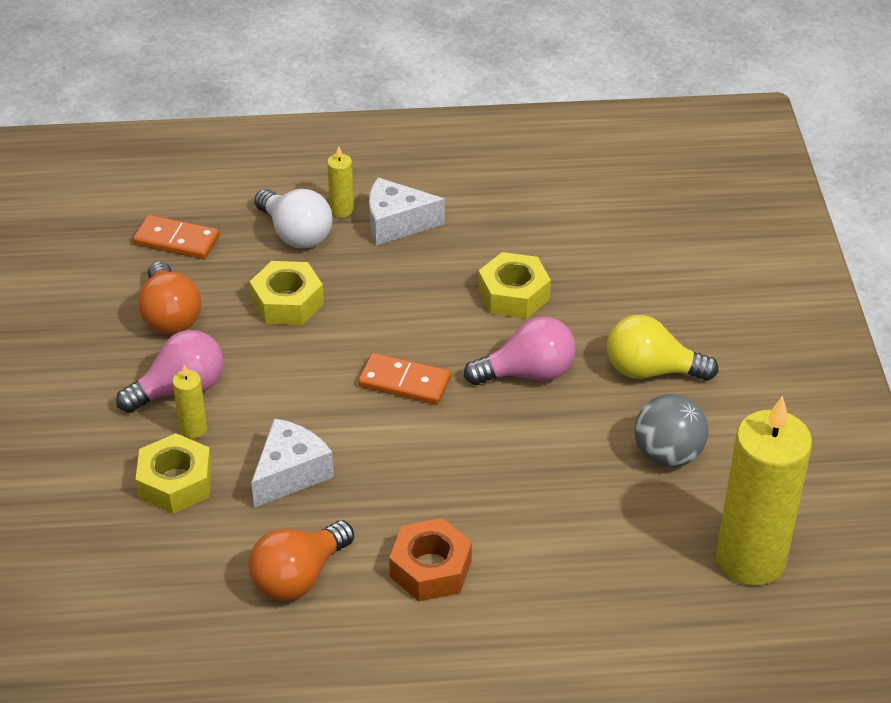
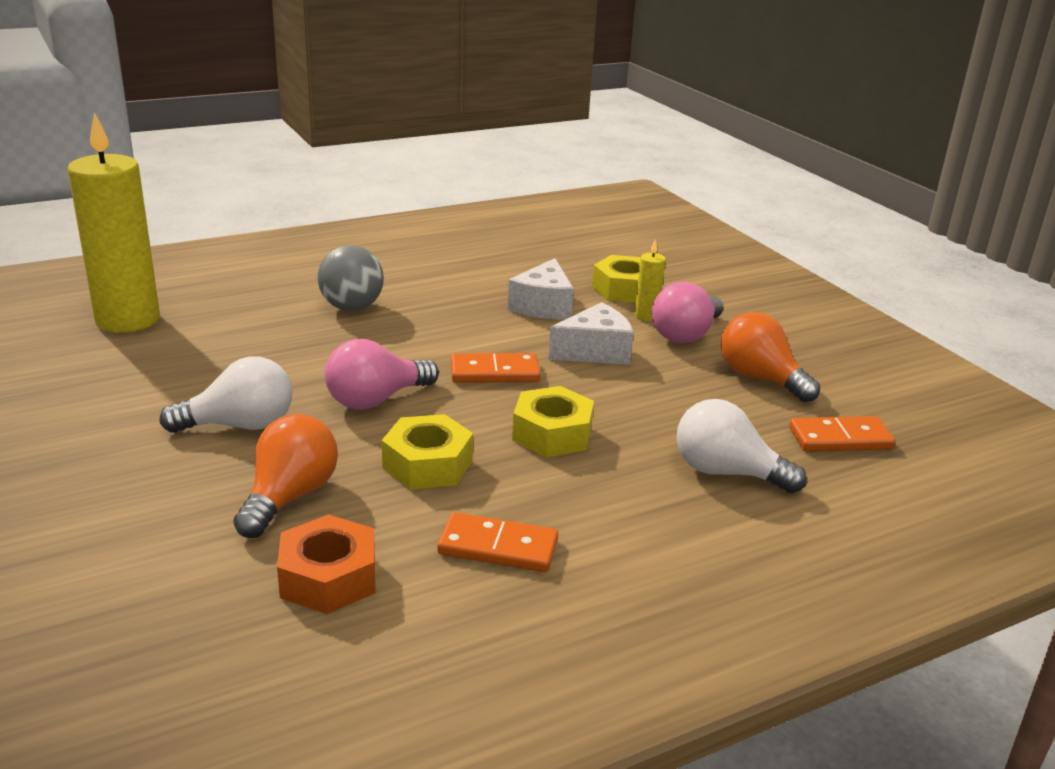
camera: 155 degrees right, 15 degrees down
orange light bulb [248,521,354,601] -> orange light bulb moved to [233,414,338,538]
yellow nut [249,261,324,325] -> yellow nut moved to [512,386,594,457]
yellow candle [327,146,354,218] -> none
white cheese [369,178,445,245] -> white cheese moved to [548,302,633,365]
orange nut [389,518,472,601] -> orange nut moved to [277,514,375,614]
yellow light bulb [607,315,719,381] -> white light bulb [160,356,292,433]
grey ball [635,394,708,467] -> grey ball moved to [318,245,384,311]
none -> orange domino [437,512,558,572]

